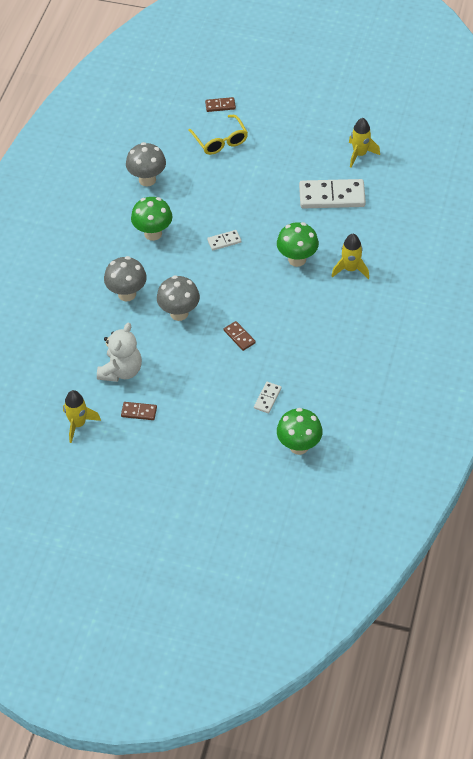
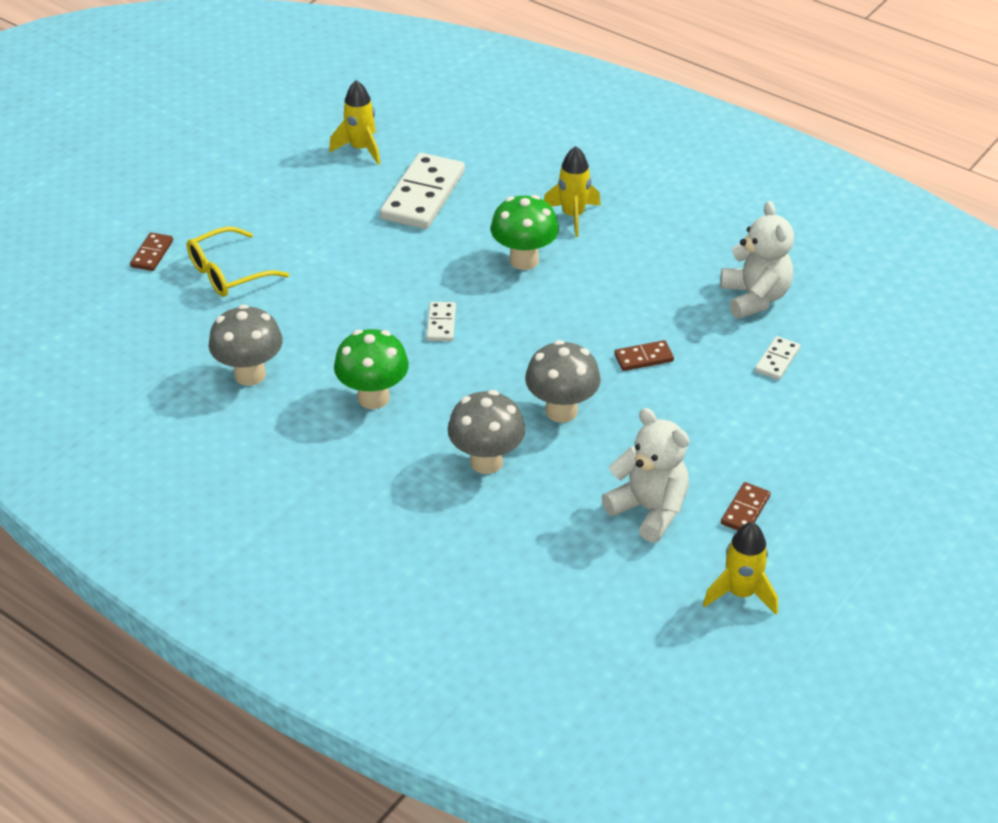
camera: 70 degrees left, 10 degrees down
yellow glasses [188,115,248,155] -> yellow glasses turned 150 degrees clockwise [187,227,289,297]
white domino [254,382,282,413] -> white domino turned 75 degrees clockwise [755,336,800,380]
green mushroom [277,408,323,455] -> none
none -> white teddy bear [720,201,794,319]

